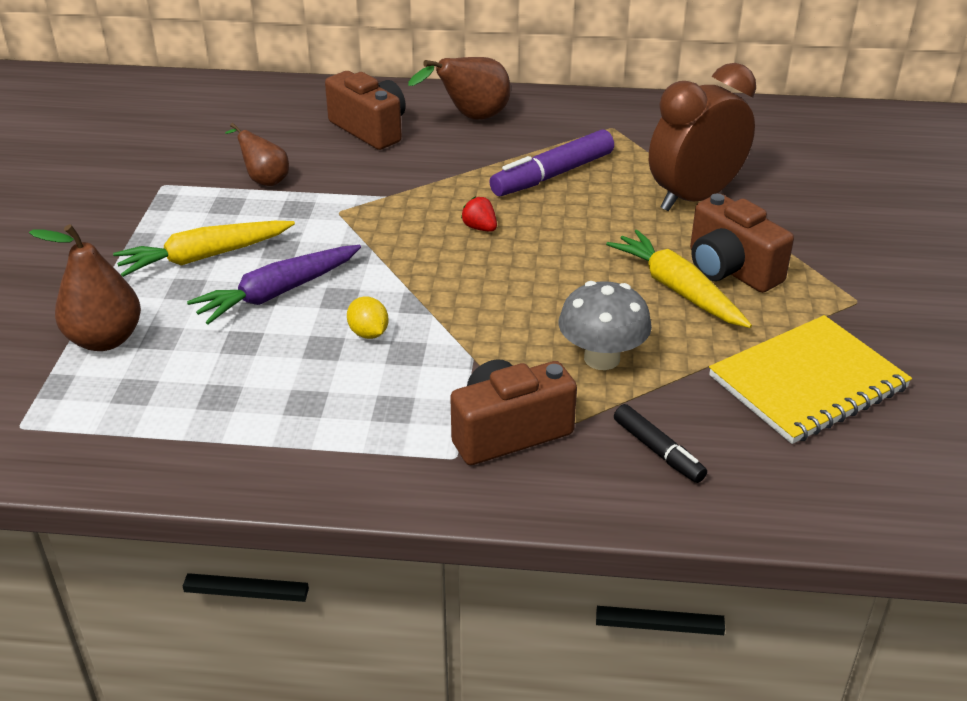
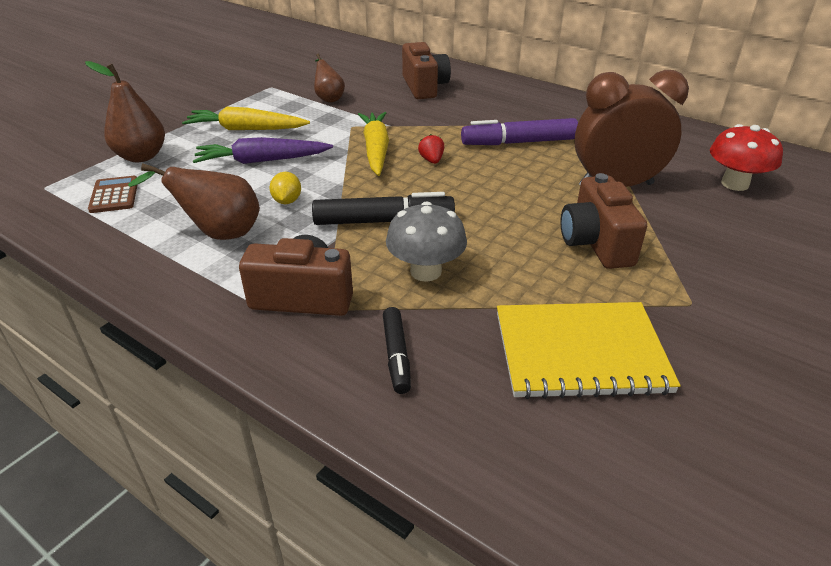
camera: 30 degrees right, 0 degrees up
brown pear [408,57,511,120] -> brown pear moved to [128,164,260,240]
yellow carrot [606,230,752,328] -> yellow carrot moved to [358,112,389,176]
none -> brown calculator [88,176,137,213]
none -> black marker [312,192,455,225]
none -> red mushroom [710,124,783,191]

